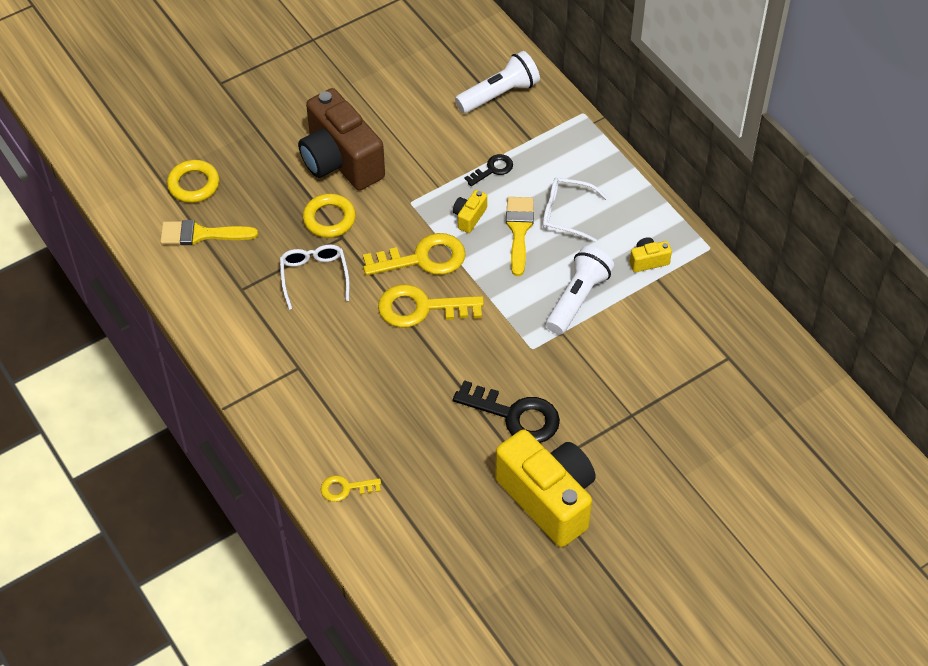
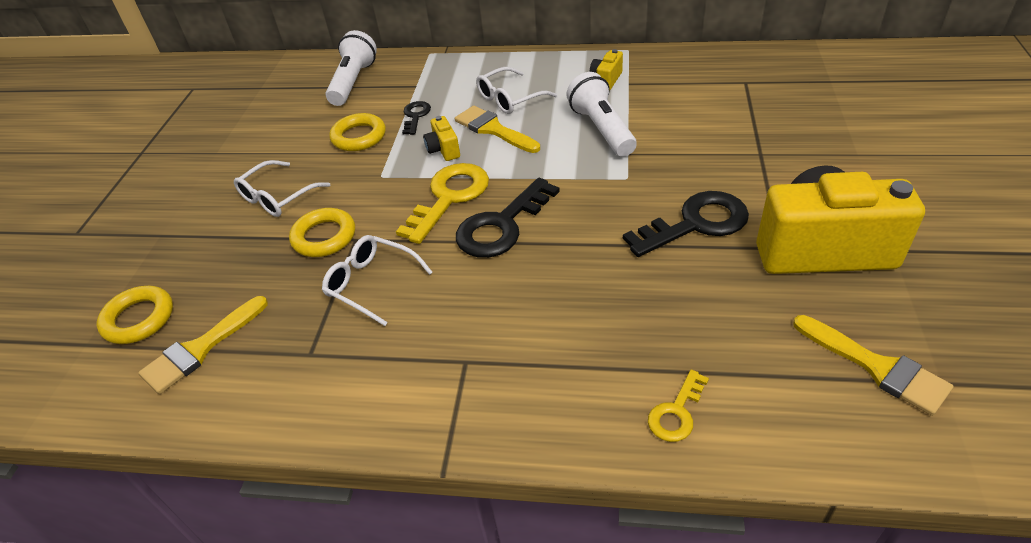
camera: 45 degrees left, 10 degrees down
brown camera [298,88,385,190] -> white glasses [234,160,330,217]
yellow key [378,284,484,328] -> black key [456,178,560,258]
none -> yellow ring [329,113,386,151]
none -> yellow brush [793,315,954,416]

